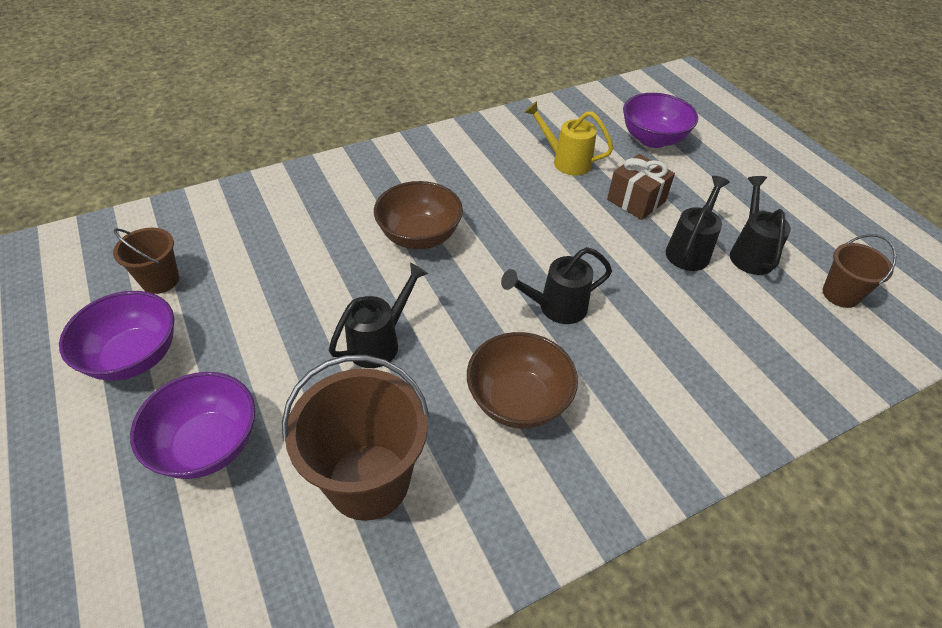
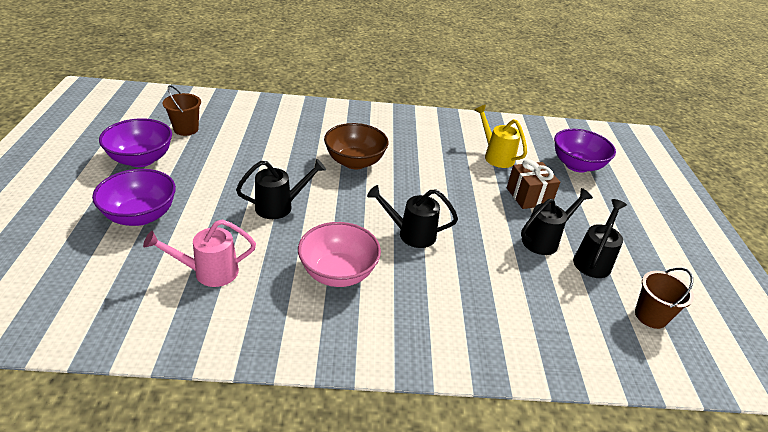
camera: 25 degrees right, 10 degrees down
brown bucket [282,355,430,521] -> pink watering can [143,219,256,287]
brown bowl [467,332,578,429] -> pink bowl [298,222,381,287]

